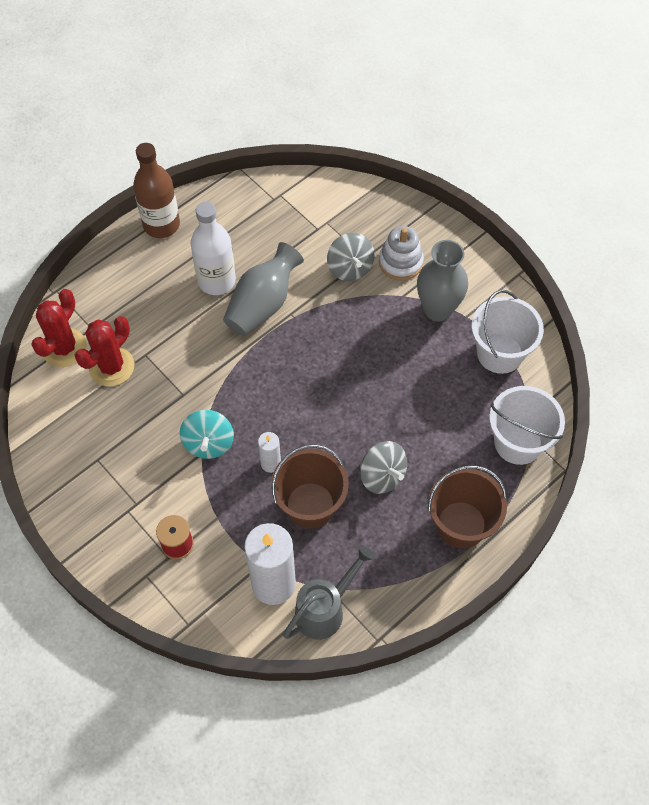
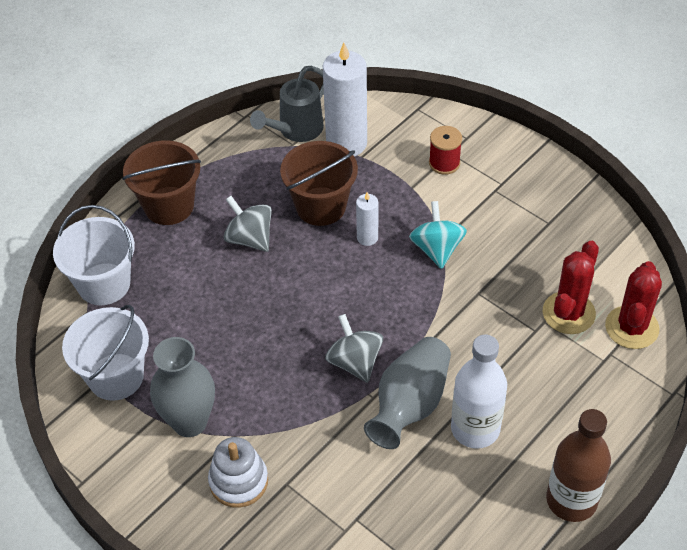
camera: 175 degrees right, 10 degrees down
grey spinning top [327,233,375,281] -> grey spinning top moved to [325,314,383,383]

